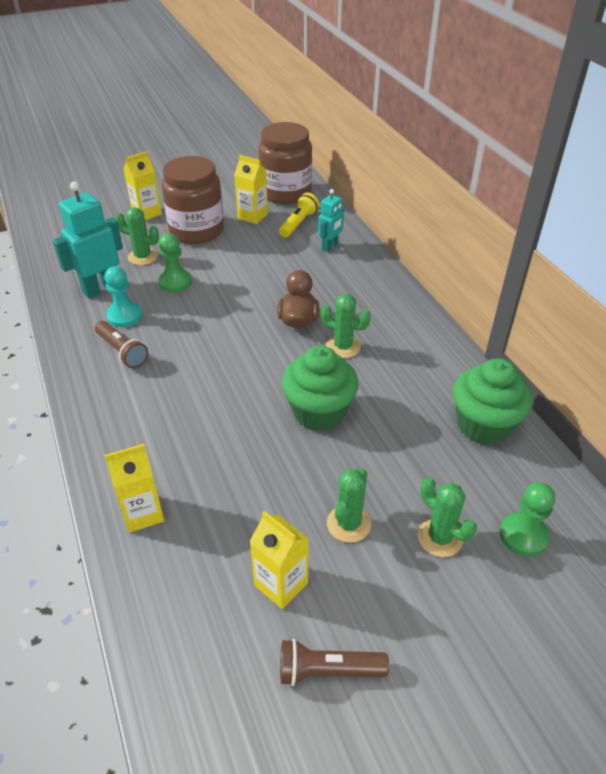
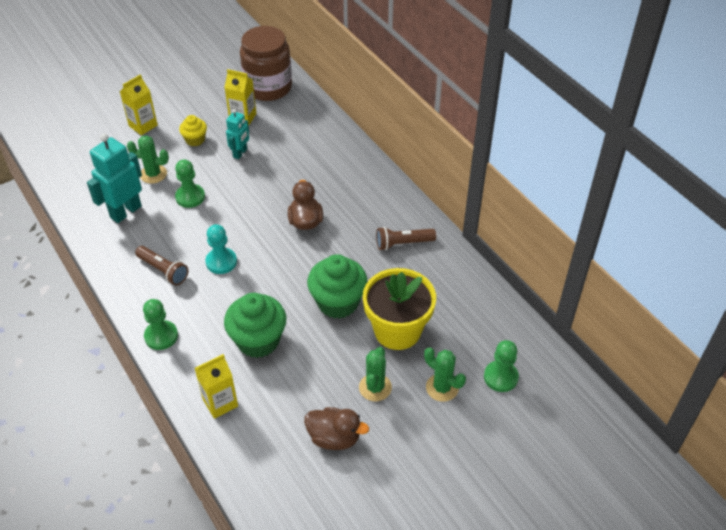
camera: 10 degrees left, 5 degrees up
turquoise pawn [104,266,142,327] -> turquoise pawn moved to [205,224,237,274]
brown jar [161,156,224,244] -> yellow cupcake [179,115,207,147]
yellow carton [249,511,309,609] -> brown duck [304,407,369,450]
yellow flashlight [279,193,319,238] -> none
brown flashlight [280,639,389,686] -> brown flashlight moved to [376,227,436,251]
turquoise robot [318,189,344,252] -> turquoise robot moved to [226,109,249,159]
green cactus [321,294,371,358] -> none
green cupcake [453,358,533,445] -> green cupcake moved to [224,293,286,358]
none -> green pawn [143,299,178,350]
none -> yellow flower pot [363,268,436,350]

